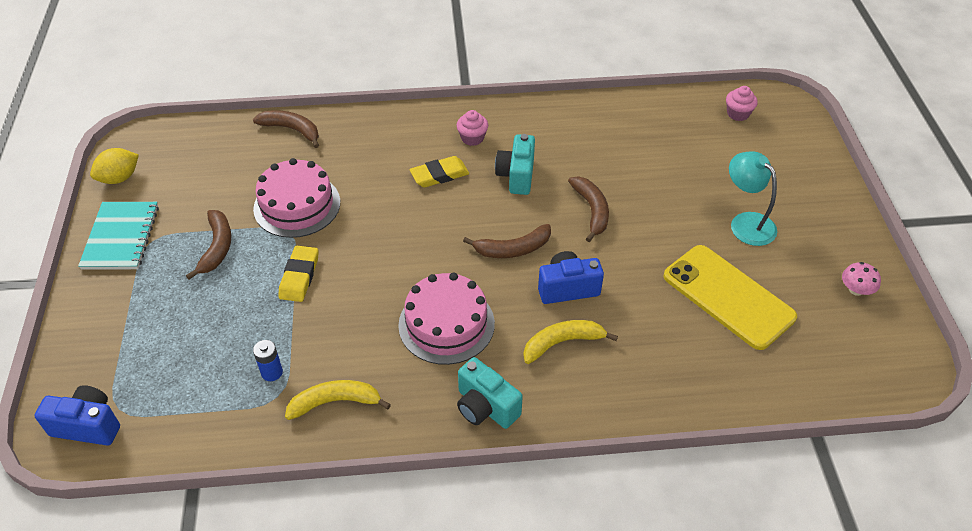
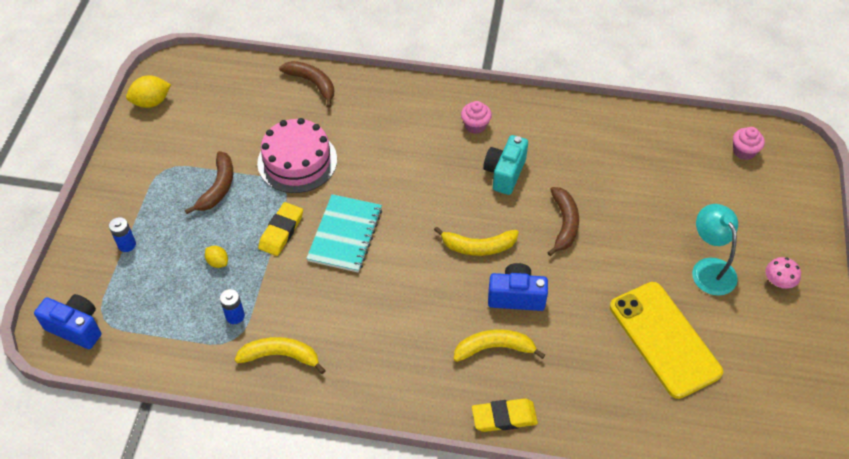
camera: 15 degrees right, 5 degrees up
turquoise notebook [78,202,159,270] -> turquoise notebook moved to [306,194,382,273]
pink cake [398,272,495,365] -> none
yellow eraser [410,156,469,187] -> yellow eraser moved to [472,398,538,432]
turquoise camera [457,357,523,429] -> none
brown banana [463,224,551,258] -> yellow banana [434,226,519,256]
pink mushroom [842,262,881,296] -> pink mushroom moved to [766,257,801,289]
none -> blue battery [109,217,136,252]
none -> yellow lemon [205,246,228,268]

